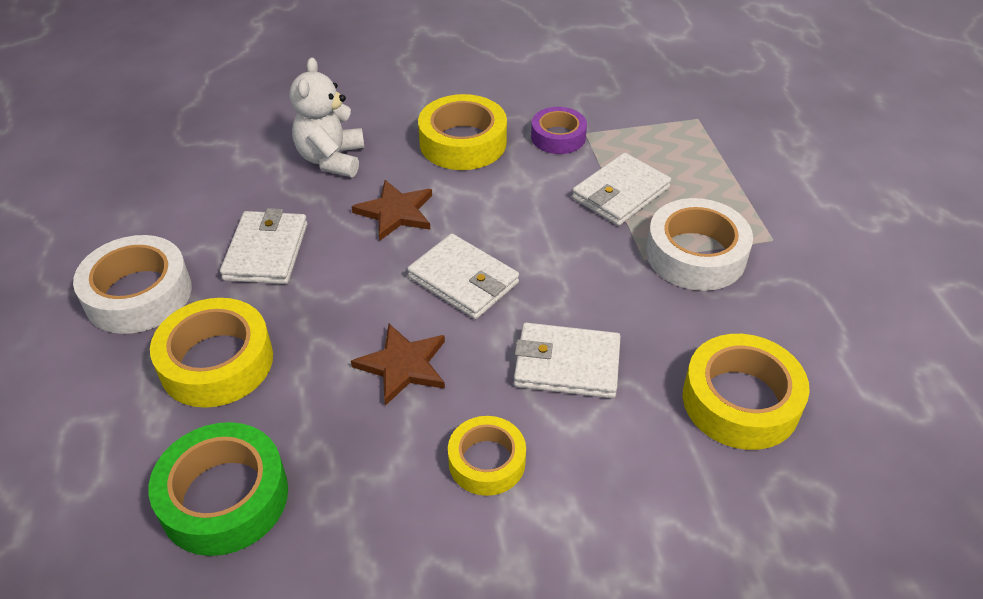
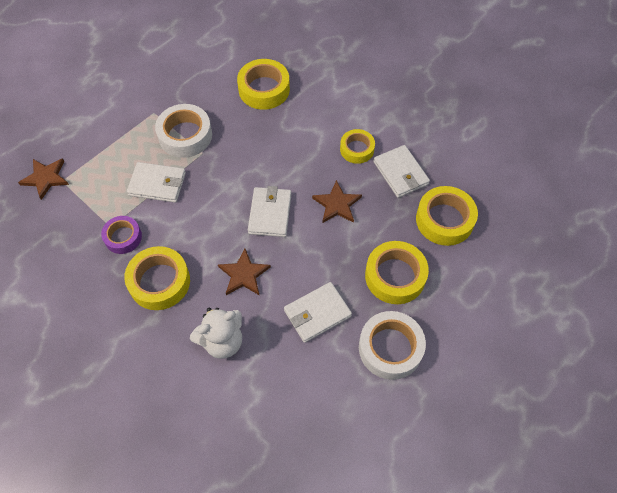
camera: 125 degrees left, 15 degrees up
green tape [148,422,288,556] -> yellow tape [416,186,478,246]
white wallet [514,323,621,398] -> white wallet moved to [373,145,430,198]
none -> brown star [18,158,69,200]

